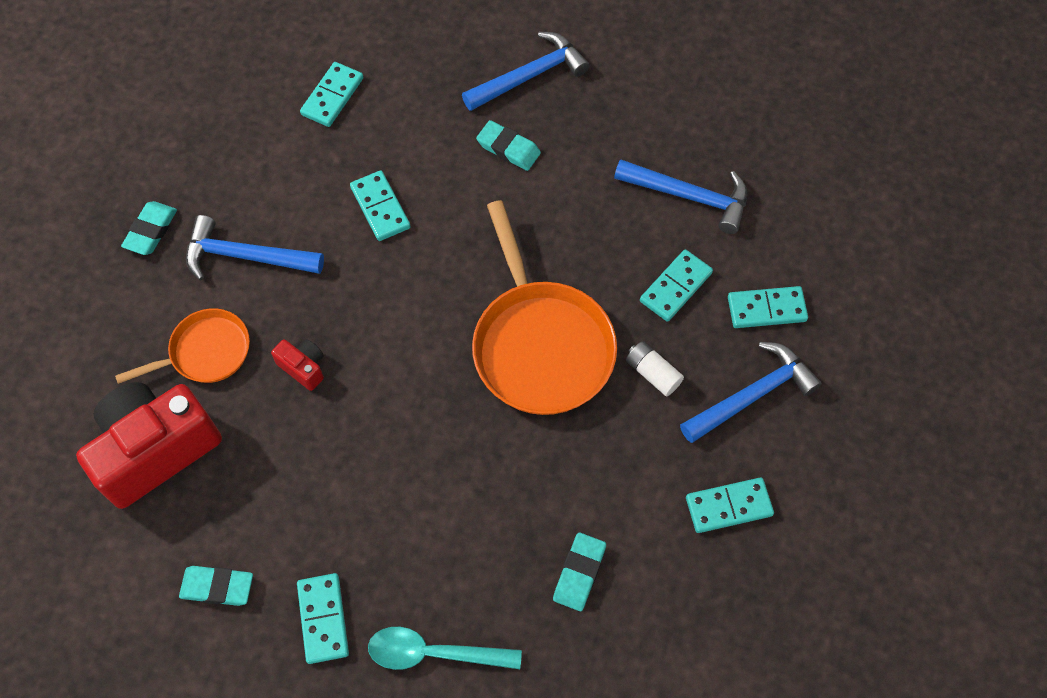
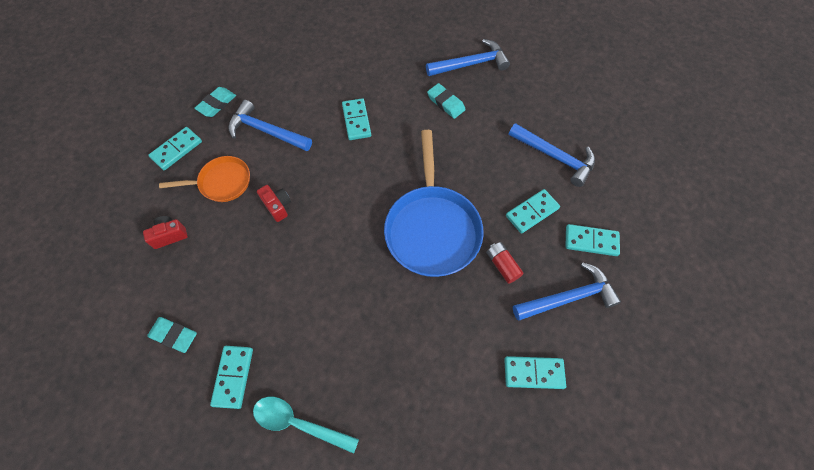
camera: 15 degrees right, 0 degrees up
red camera [76,382,222,509] -> red camera [143,216,188,249], size x0.43
turquoise domino [300,62,363,127] -> turquoise domino moved to [148,127,202,170]
orange pan [472,200,617,415] -> blue pan [384,130,484,277]
turquoise eraser [553,532,606,611] -> none
white battery [626,341,684,396] -> red battery [486,242,524,284]

